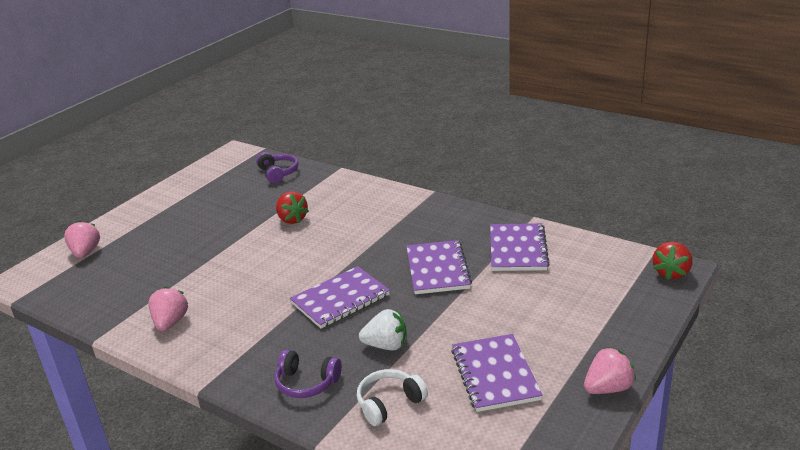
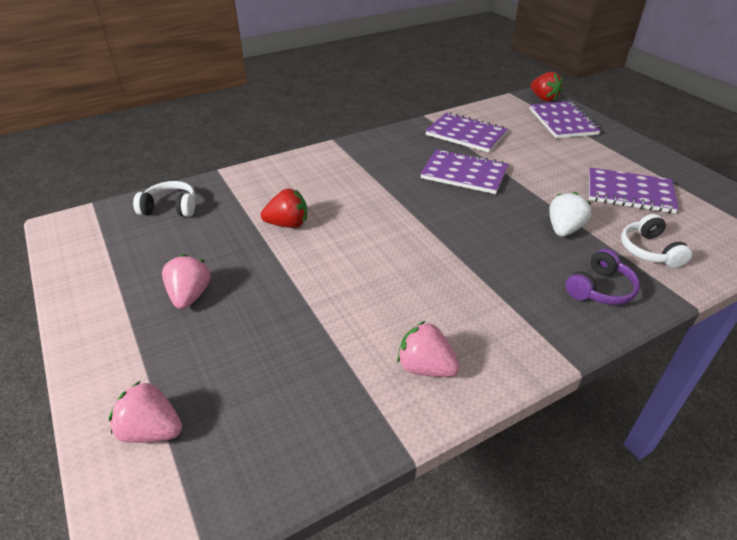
camera: 65 degrees left, 10 degrees up
purple headphones [256,152,298,183] -> white headphones [133,181,195,217]
purple notebook [290,266,390,329] -> purple notebook moved to [530,101,601,138]
pink strawberry [584,347,636,394] -> pink strawberry moved to [162,254,211,309]

